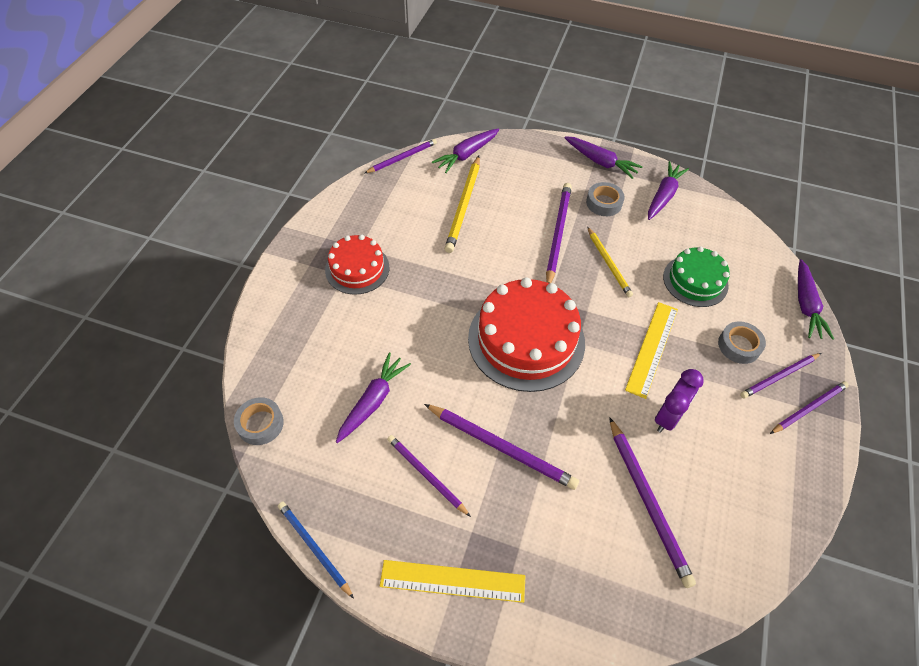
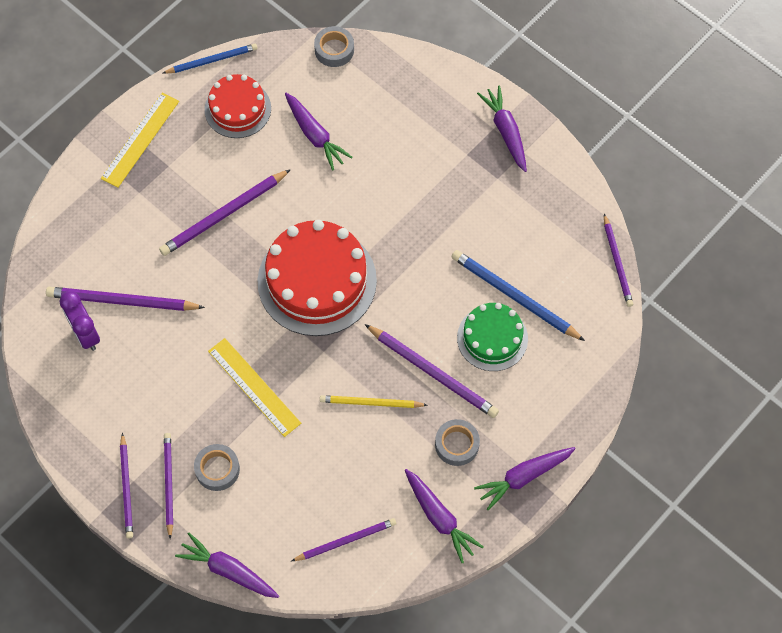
camera: 115 degrees right, 10 degrees up
red cake [325,235,389,295] -> red cake moved to [205,74,271,138]
purple pencil [387,435,471,517] -> purple pencil moved to [292,518,396,561]
purple carrot [432,128,499,173] -> purple carrot moved to [477,85,527,172]
yellow pencil [445,156,480,253] -> blue pencil [452,250,585,341]
purple clock [655,369,704,433] -> purple clock moved to [60,291,100,351]
green cake [663,247,730,307] -> green cake moved to [457,303,528,371]

